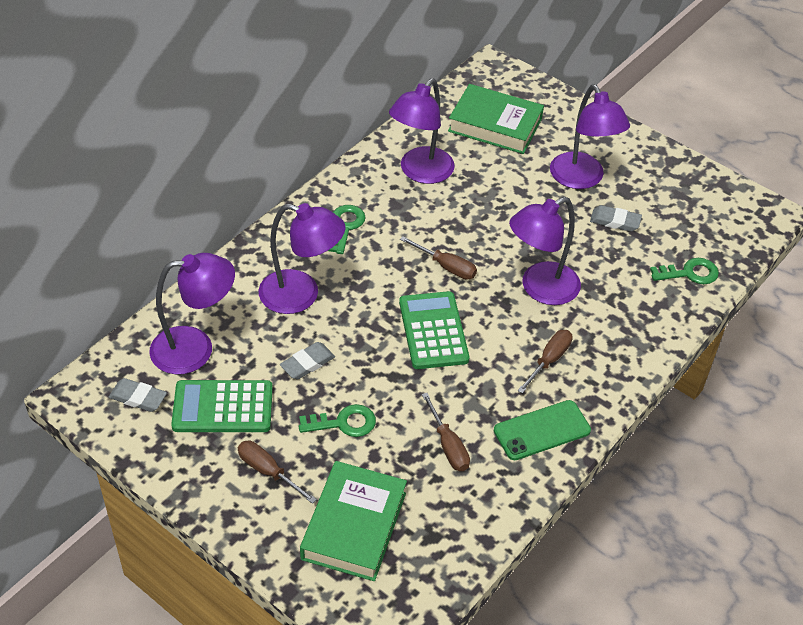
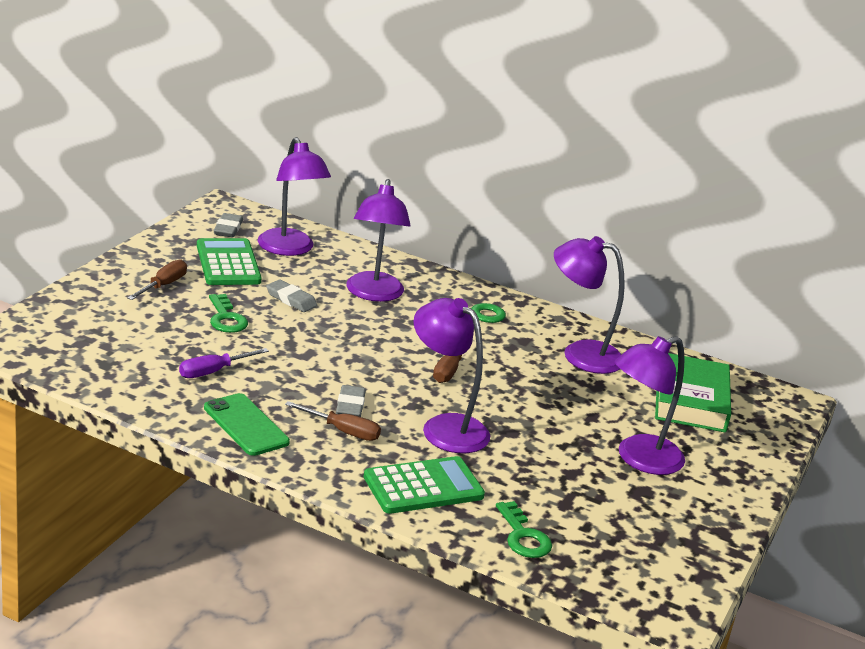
camera: 75 degrees right, 20 degrees down
green book [300,461,407,581] -> none
green calculator [399,291,469,369] -> green calculator moved to [364,456,485,514]
brown screwdriver [422,393,470,471] -> purple screwdriver [179,348,269,378]
grey eraser [590,205,642,232] -> grey eraser moved to [336,385,366,417]

